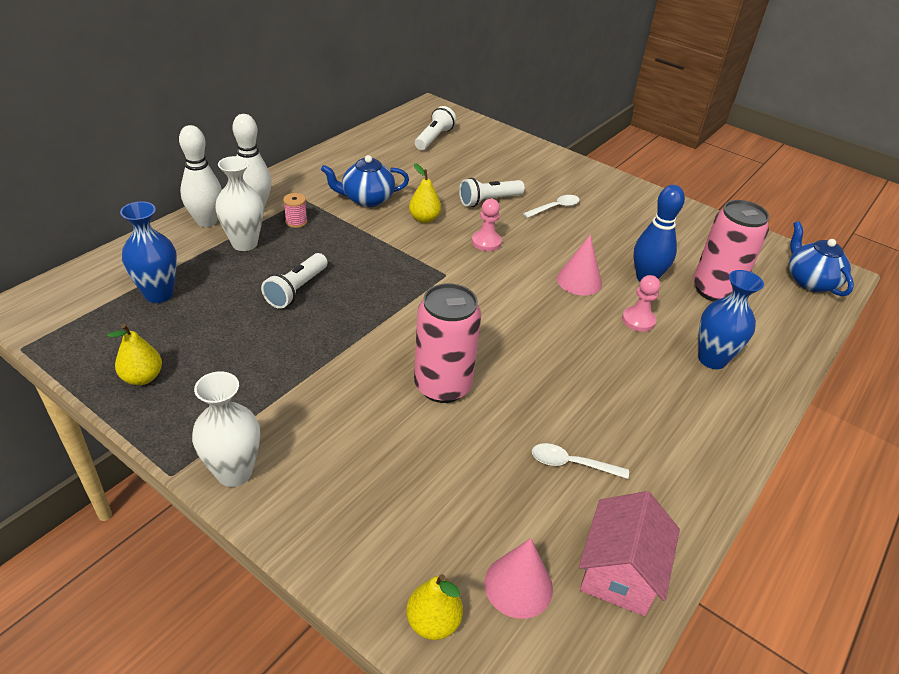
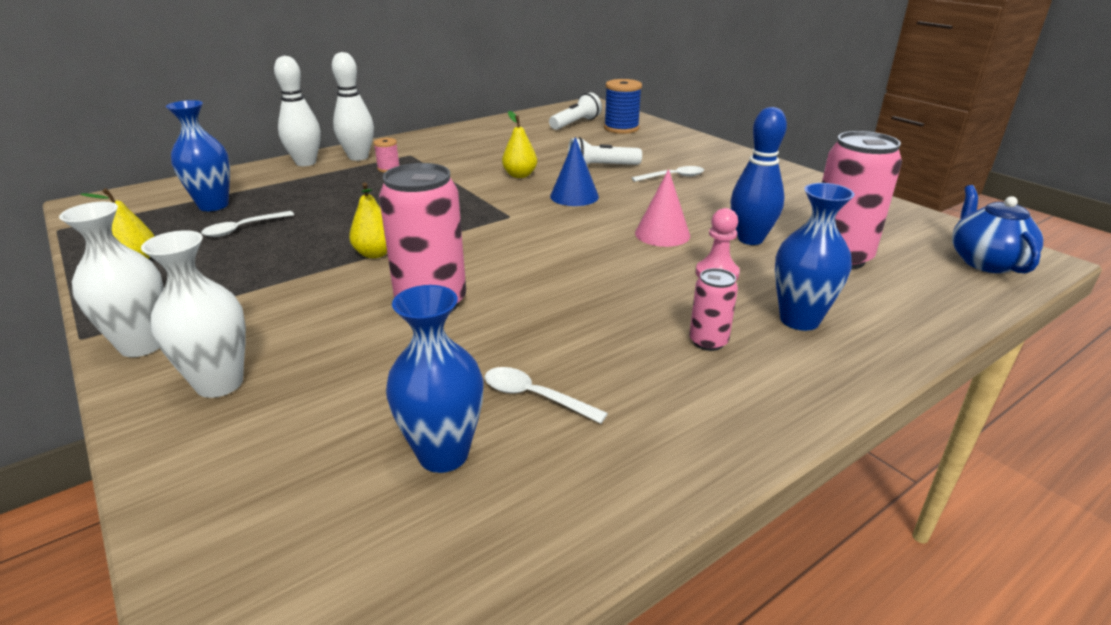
camera: 20 degrees right, 10 degrees down
white vase [215,156,264,251] -> white vase moved to [141,230,246,398]
white flashlight [261,253,328,309] -> none
blue teapot [321,155,409,207] -> none
yellow pear [406,574,463,640] -> yellow pear moved to [349,182,387,258]
pink pawn [472,199,502,251] -> blue cone [550,137,599,206]
pink cone [484,538,553,619] -> none
pink house [579,491,680,616] -> none
none -> white spoon [201,211,294,237]
none -> blue vase [386,285,483,473]
none -> blue spool [604,79,642,134]
none -> pink can [689,268,738,351]

